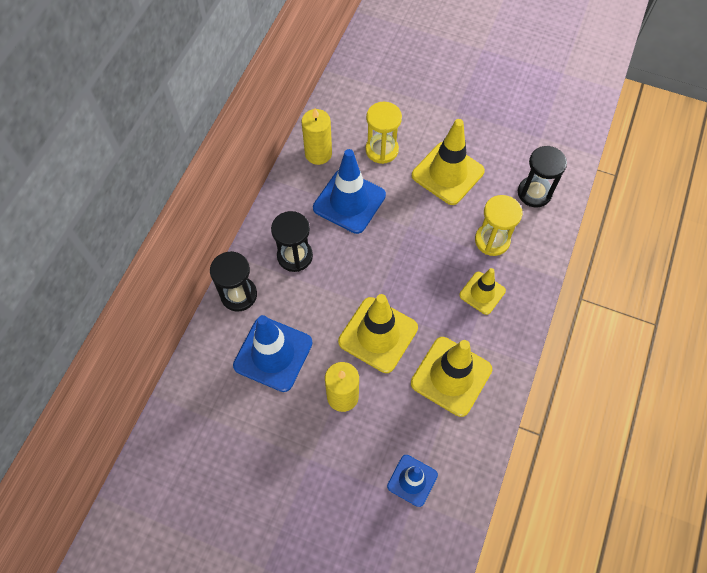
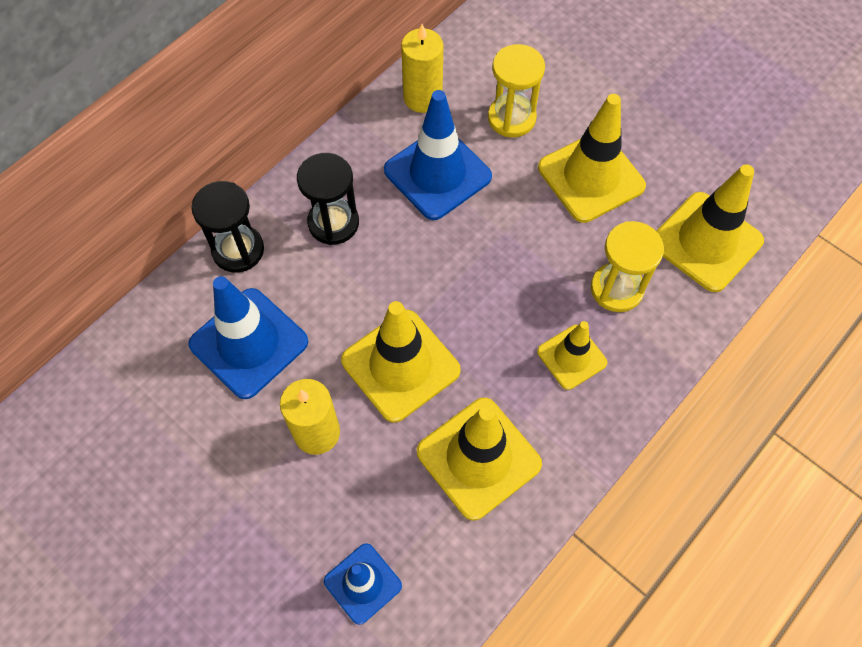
camera: 20 degrees right, 0 degrees up
black hourglass [518,146,567,207] -> yellow traffic cone [657,164,764,292]

